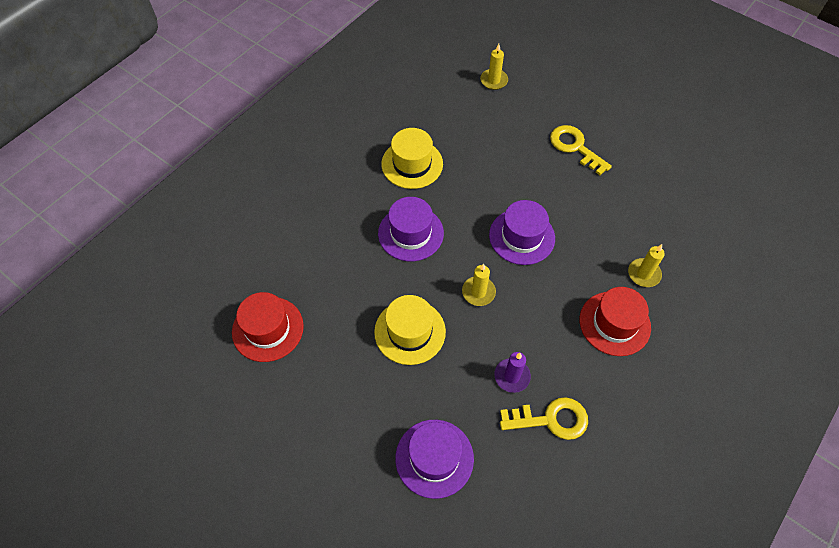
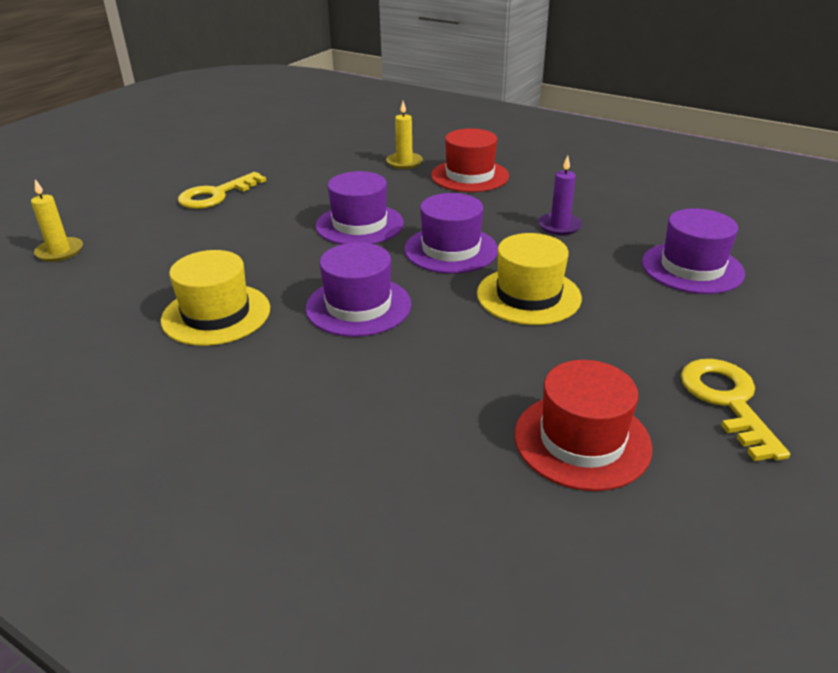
camera: 95 degrees left, 25 degrees down
yellow candle [462,263,496,306] -> purple hat [404,193,498,273]
yellow key [500,397,588,440] -> yellow key moved to [681,359,790,461]

